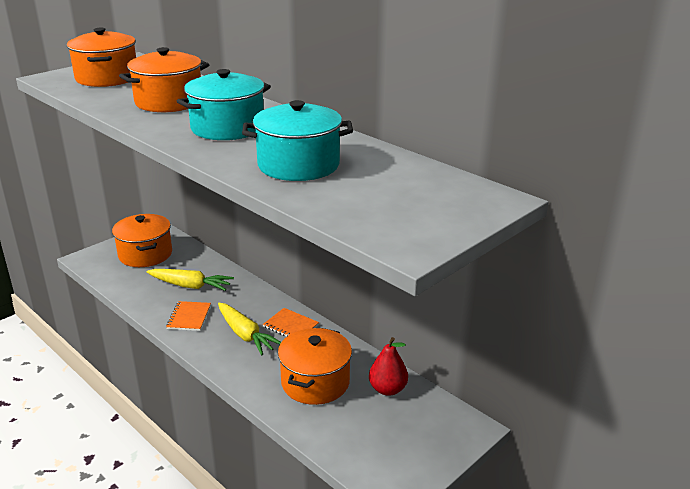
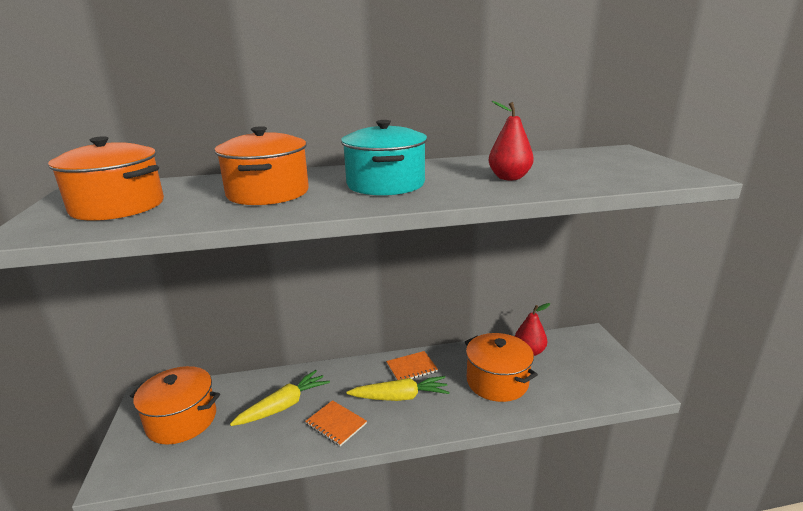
camera: 55 degrees left, 5 degrees down
turquoise pot [242,100,353,181] -> red pear [489,101,534,181]

